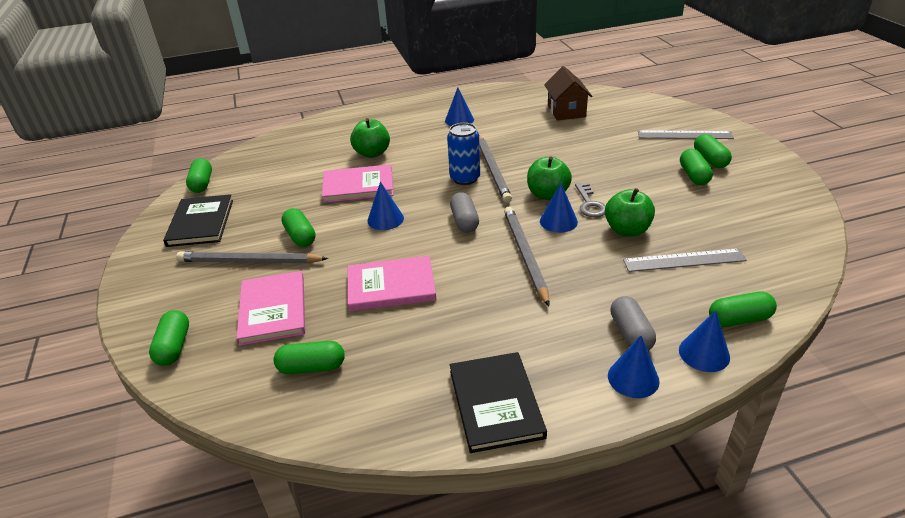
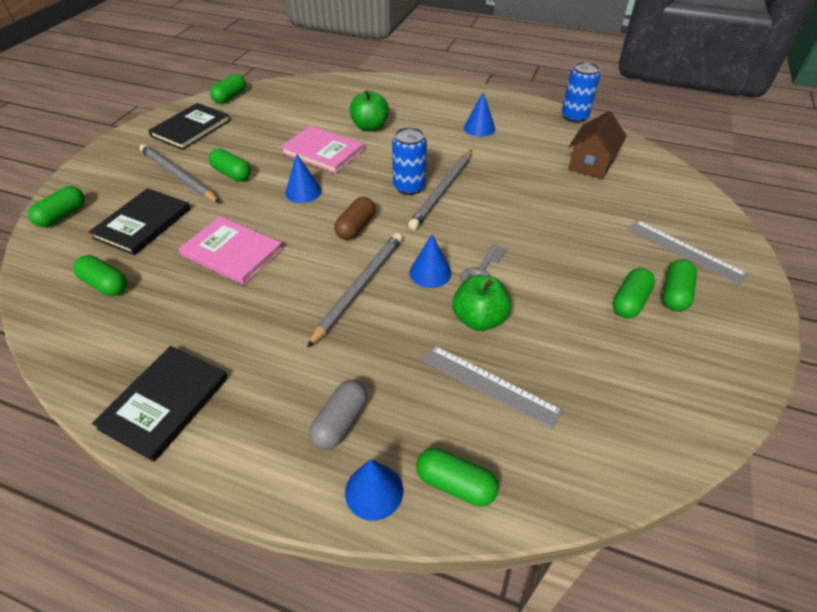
camera: 35 degrees right, 10 degrees up
pink book [236,271,305,346] -> black book [89,188,190,255]
green capsule [281,208,316,247] -> green capsule turned 60 degrees counterclockwise [209,149,251,181]
grey capsule [450,192,479,233] -> brown capsule [334,197,375,240]
green apple [527,157,572,200] -> none
blue cone [608,336,660,398] -> none
none -> blue can [562,62,600,123]

